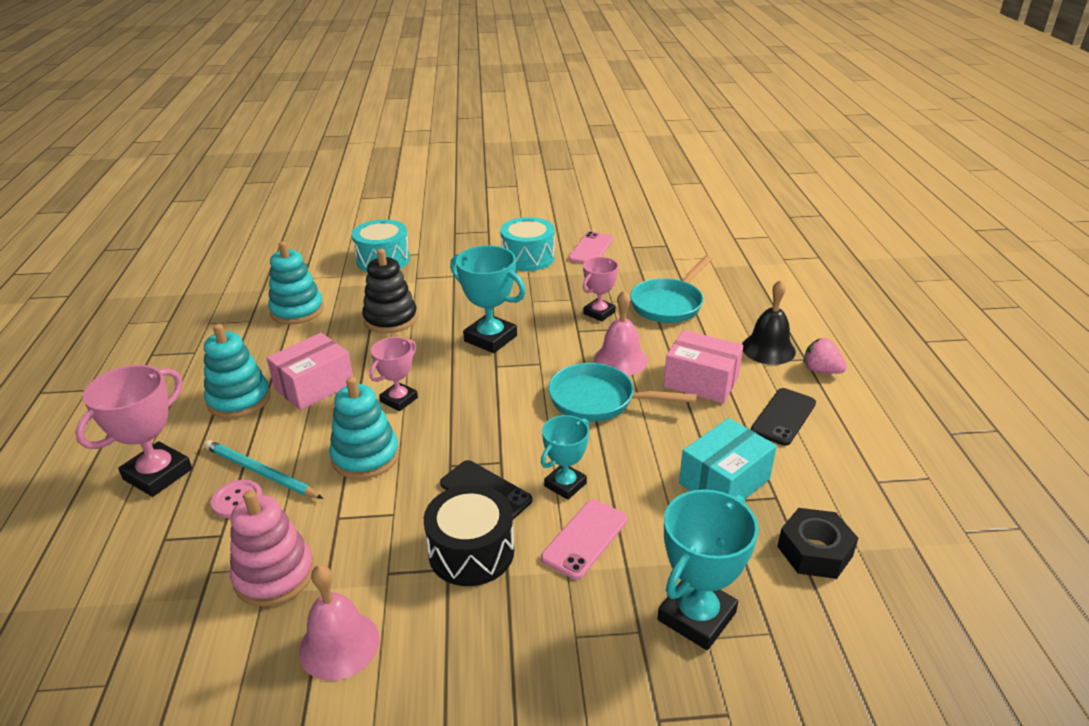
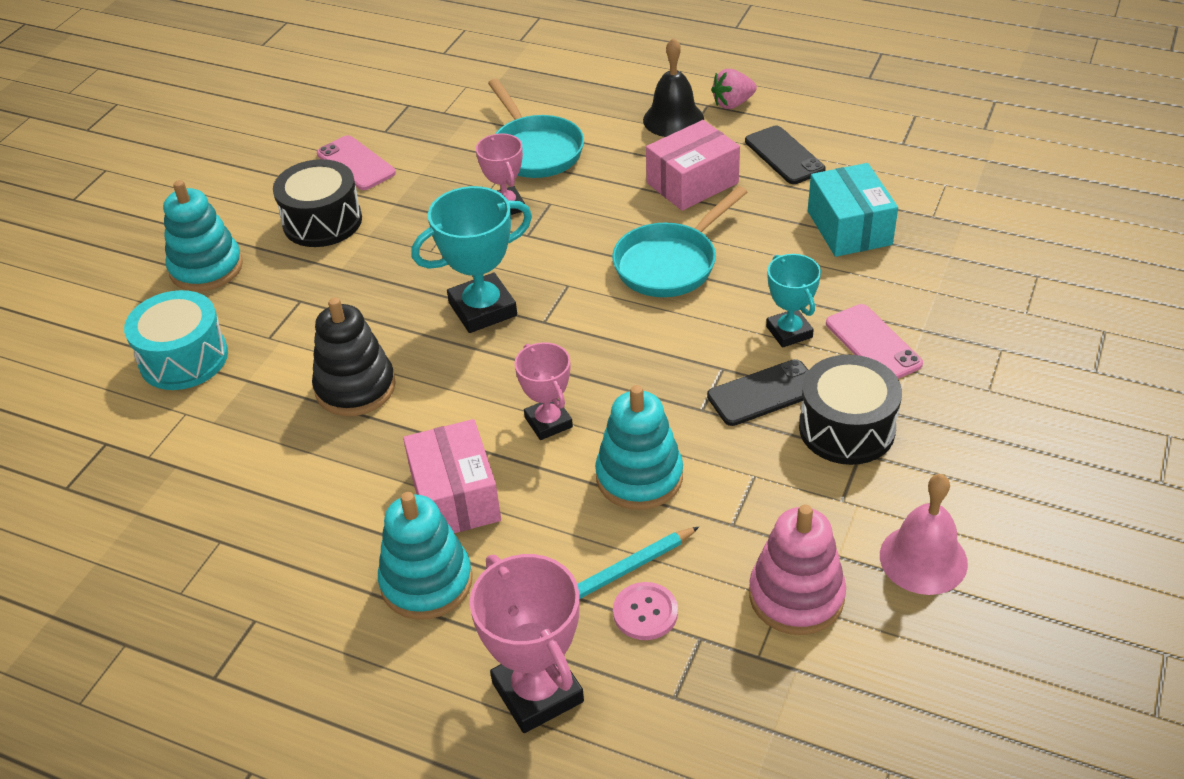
camera: 60 degrees left, 10 degrees up
turquoise stacking toy [268,241,324,324] -> turquoise stacking toy moved to [163,180,243,292]
turquoise drum [500,217,555,271] -> black drum [273,159,362,247]
pink bell [594,290,648,376] -> none
turquoise trophy [657,489,759,650] -> none
black nut [777,508,858,579] -> none

